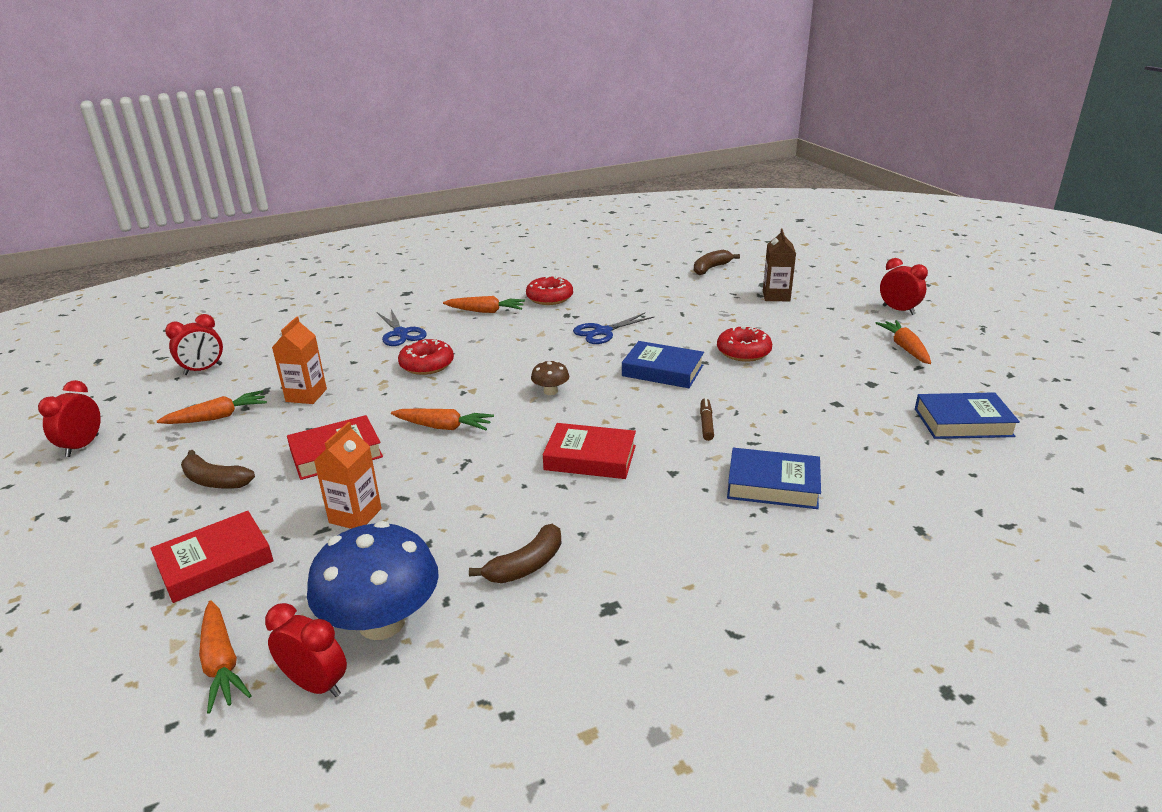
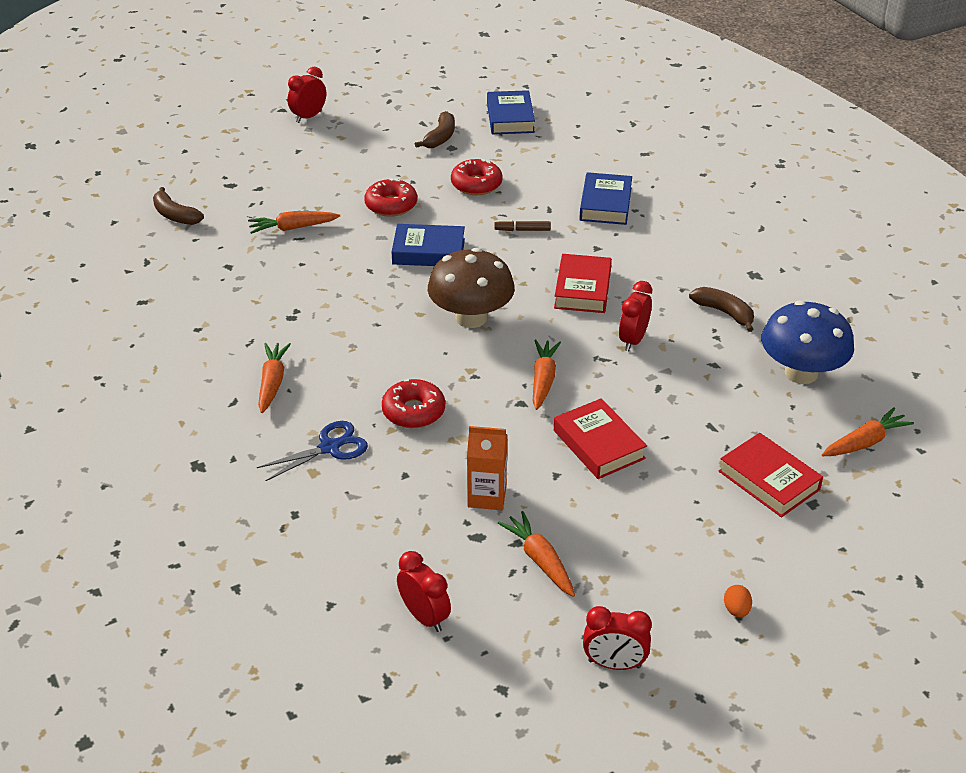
camera: 95 degrees left, 10 degrees up
brown banana [181,450,255,489] -> brown banana moved to [415,111,455,148]
red clock [265,603,347,697] -> red clock moved to [619,281,652,351]
orange carton [314,422,381,529] -> none
red donut [526,276,573,305] -> red donut moved to [451,159,503,195]
brown mushroom [531,361,569,395] -> brown mushroom [428,248,515,328], size x2.23
blue scissors [573,313,654,344] -> none
blue book [622,341,704,388] -> blue book turned 75 degrees clockwise [392,224,465,266]
brown carton [763,229,796,301] -> none
orange carrot [876,320,931,364] -> orange carrot moved to [248,211,340,234]
none -> orange egg [724,585,752,618]

